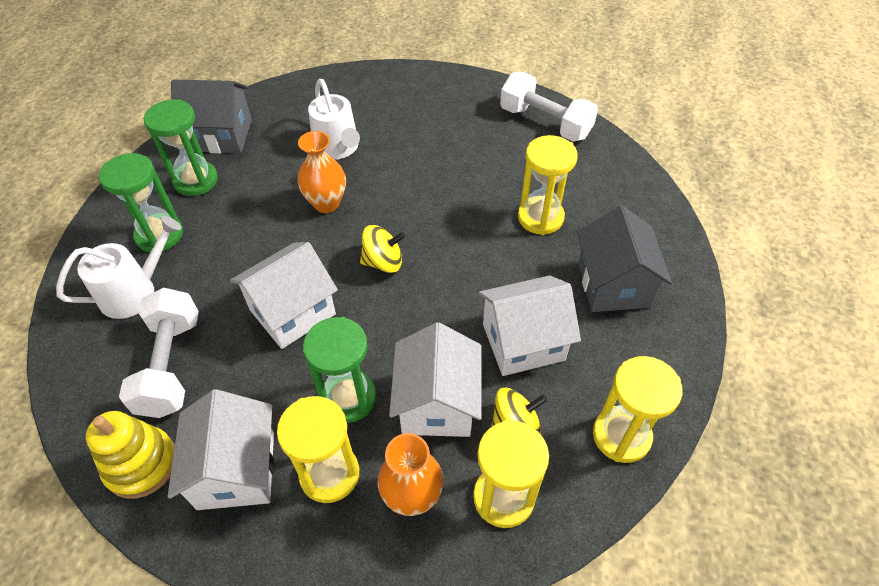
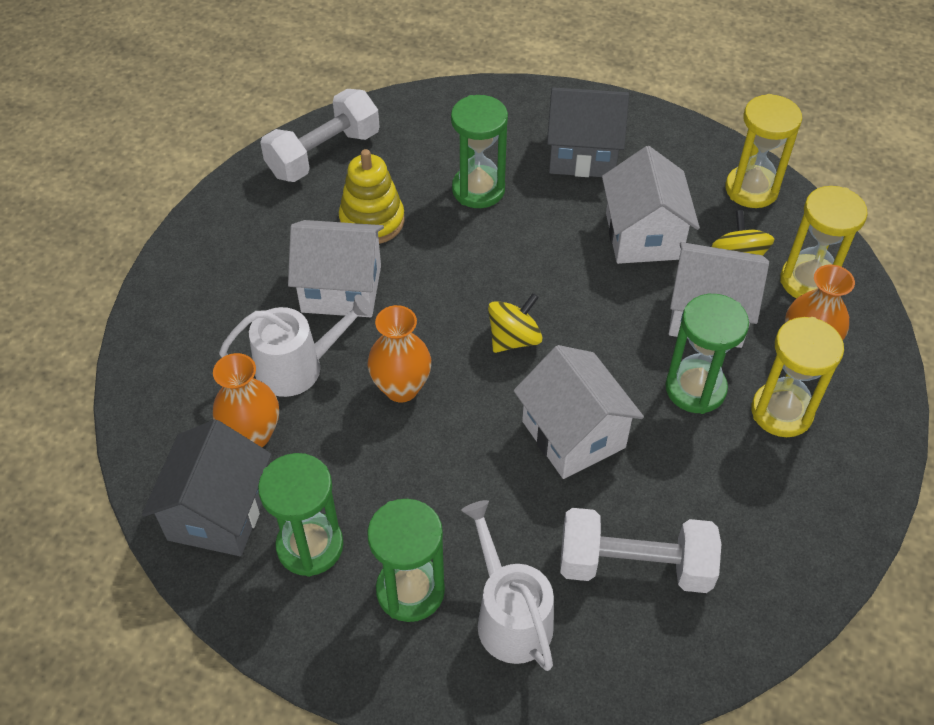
camera: 80 degrees left, 0 degrees up
yellow stacking toy [86,411,175,499] -> yellow stacking toy moved to [339,149,405,244]
white house [168,389,274,510] -> white house moved to [288,220,384,317]
yellow spinning top [360,225,406,273] -> yellow spinning top turned 45 degrees clockwise [488,293,542,353]
yellow hourglass [518,135,578,235] -> green hourglass [451,95,508,208]
none -> orange vase [213,353,279,447]

